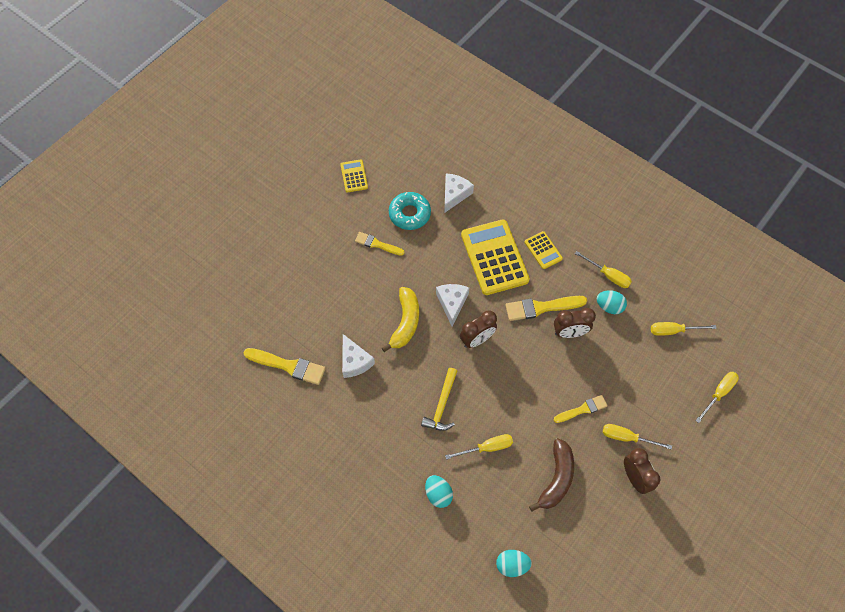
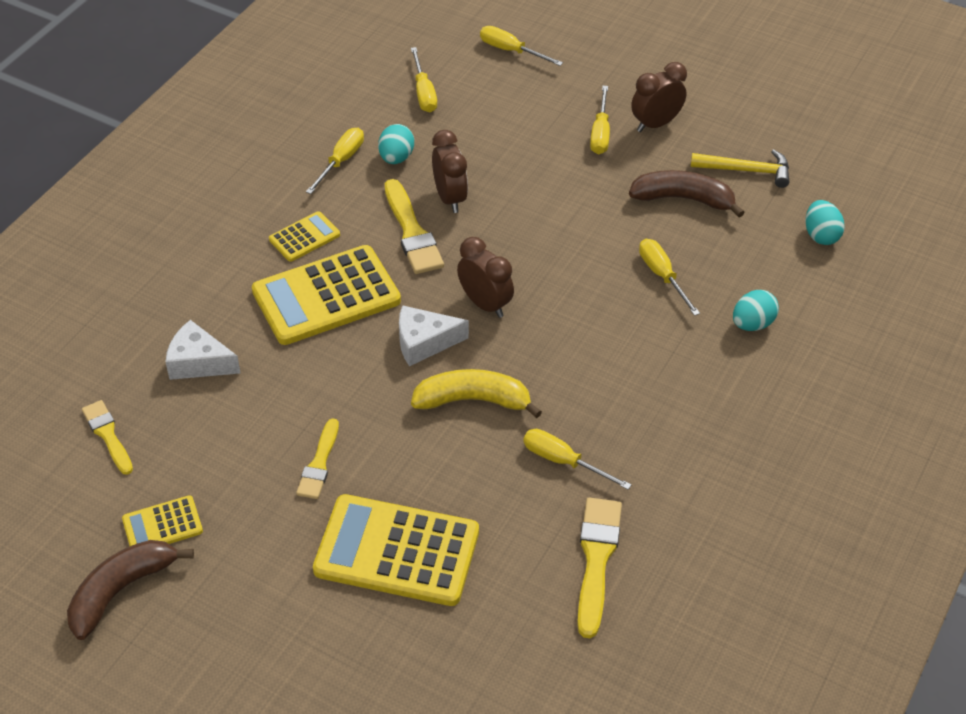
camera: 100 degrees left, 15 degrees down
white cheese [342,334,375,378] -> yellow screwdriver [523,429,632,490]
turquoise donut [389,192,431,230] -> none
yellow hammer [421,368,457,431] -> yellow hammer moved to [691,149,789,188]
yellow brush [554,395,608,423] -> yellow brush moved to [82,400,133,475]
none -> brown banana [67,540,194,640]
none -> yellow calculator [313,494,479,606]

